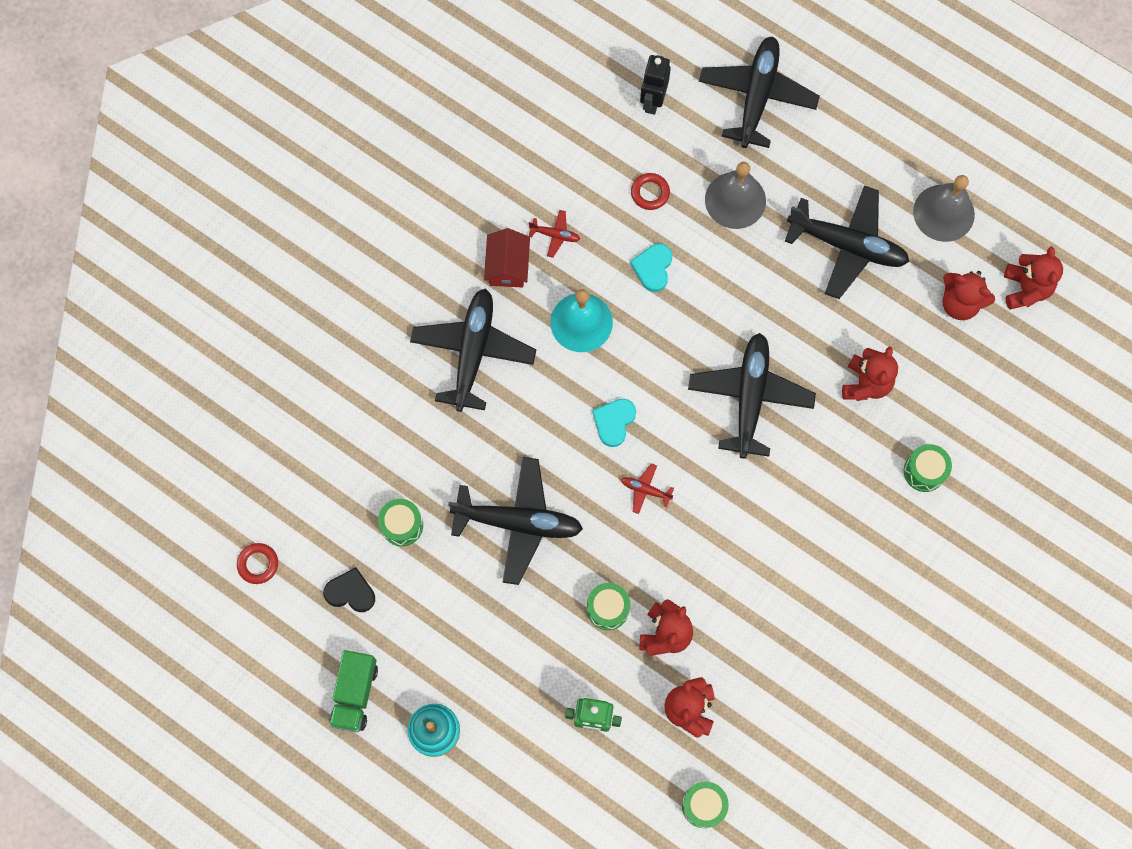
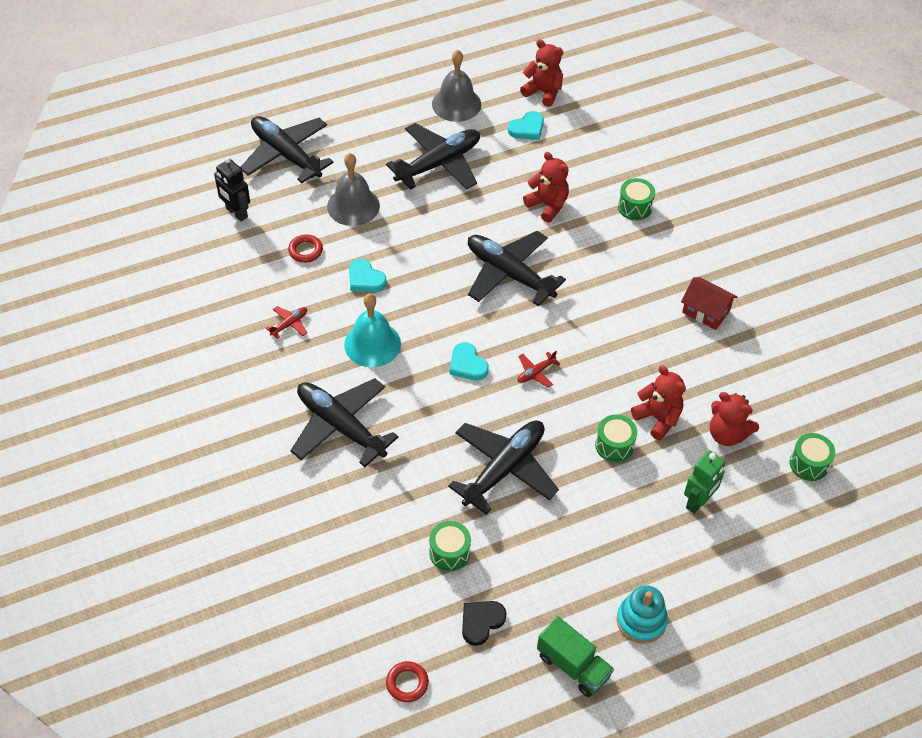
camera: 60 degrees left, 20 degrees down
red house [484,228,530,287] -> red house moved to [681,277,738,330]
red teddy bear [942,271,995,320] -> turquoise heart [508,111,544,140]

